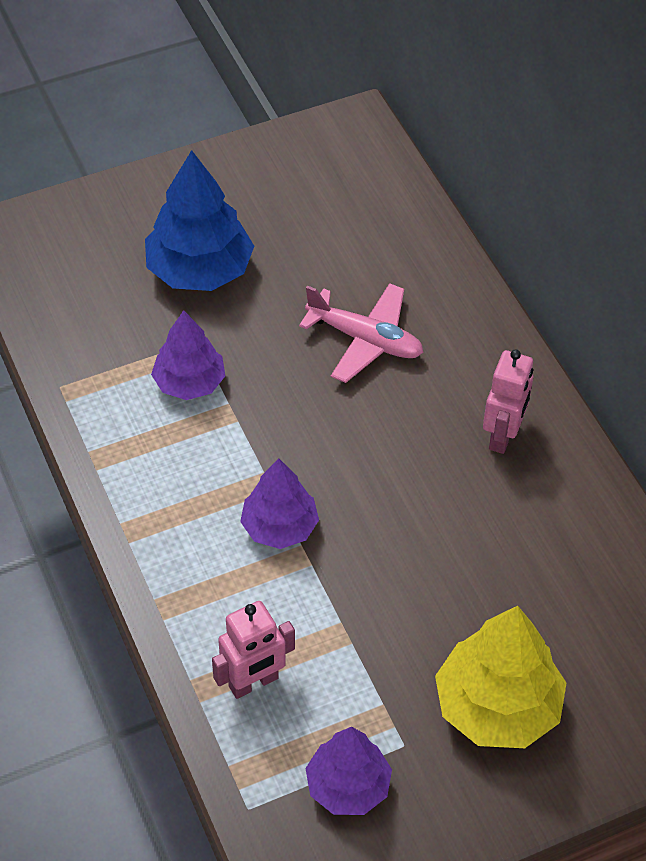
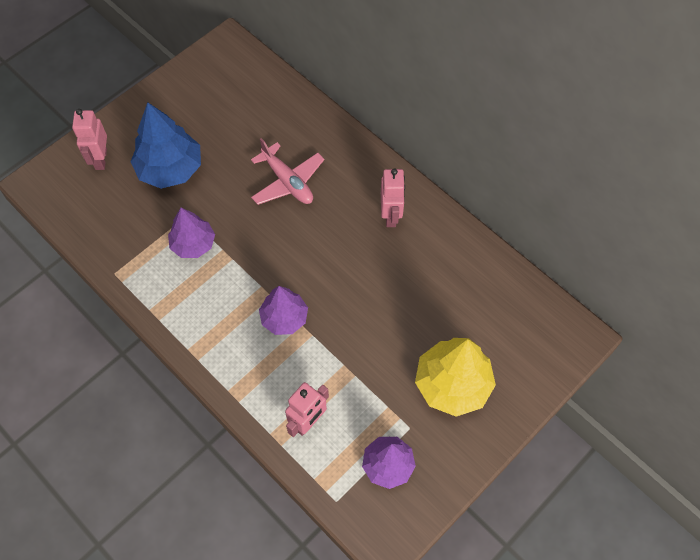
camera: 20 degrees left, 10 degrees up
pink plane [299,283,423,383] -> pink plane turned 45 degrees clockwise [251,138,324,205]
none -> pink robot [72,109,107,170]

